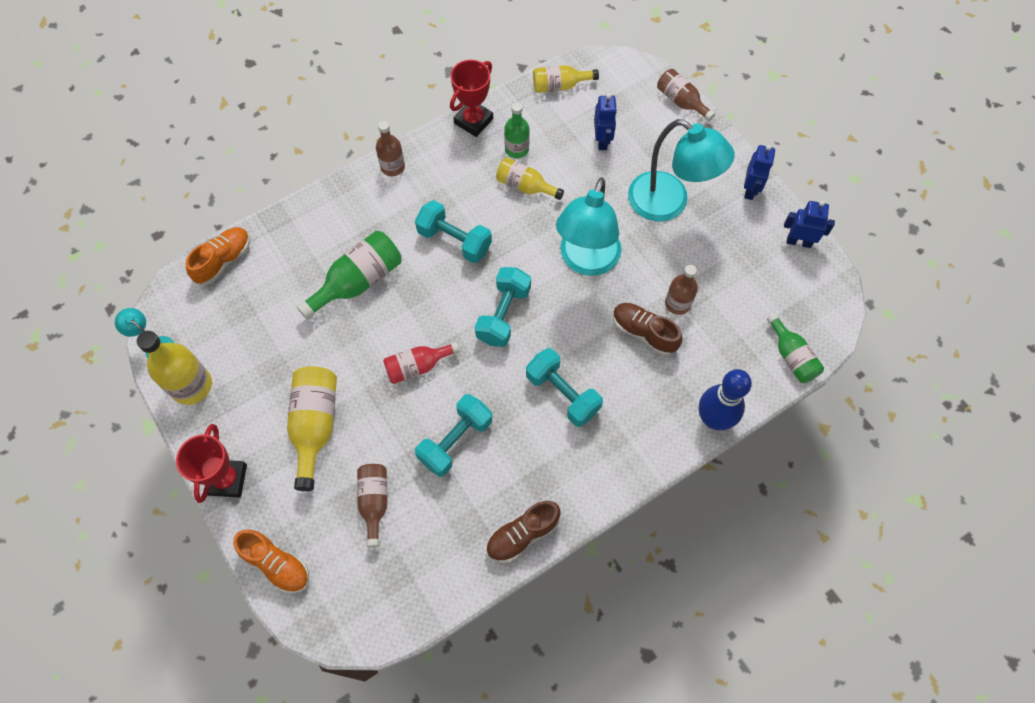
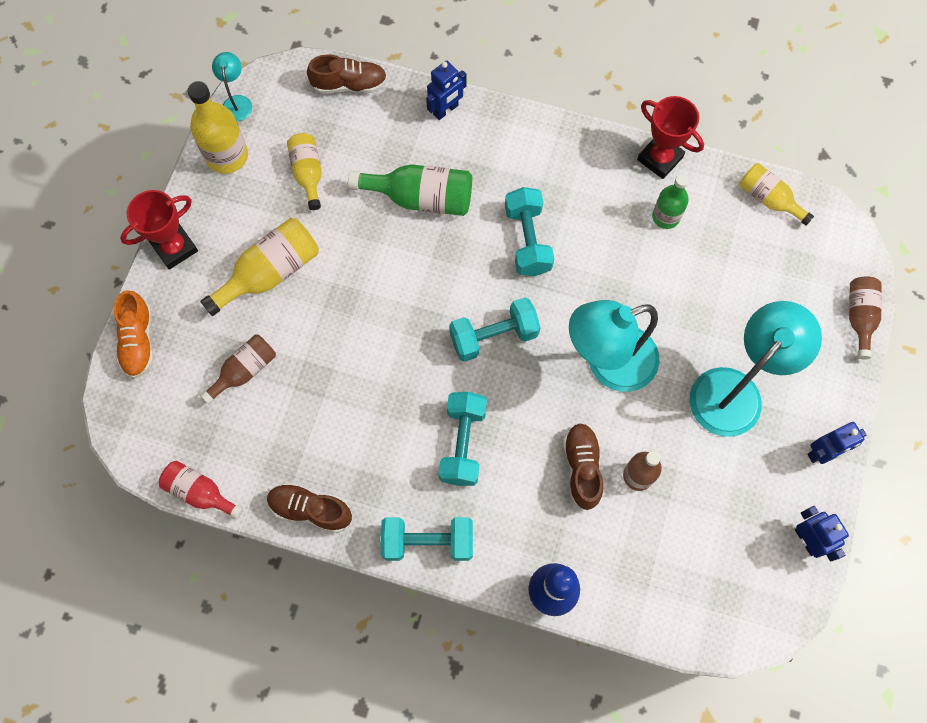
camera: 50 degrees right, 5 degrees up
orange shoe [185,227,250,285] -> brown shoe [307,55,387,94]
brown bottle [376,121,405,176] -> none
red bottle [383,342,460,384] -> red bottle moved to [159,461,243,520]
turquoise dumbbell [415,394,492,477] -> turquoise dumbbell moved to [380,517,473,561]
red trophy [450,60,493,137] -> red trophy turned 45 degrees clockwise [637,96,704,179]
yellow bottle [496,158,564,200] -> yellow bottle moved to [287,133,322,210]
blue robot [594,94,617,150] -> blue robot moved to [426,61,466,120]
turquoise lamp [628,119,735,221] -> turquoise lamp turned 135 degrees counterclockwise [690,301,822,437]
green bottle [767,313,824,383] -> none

